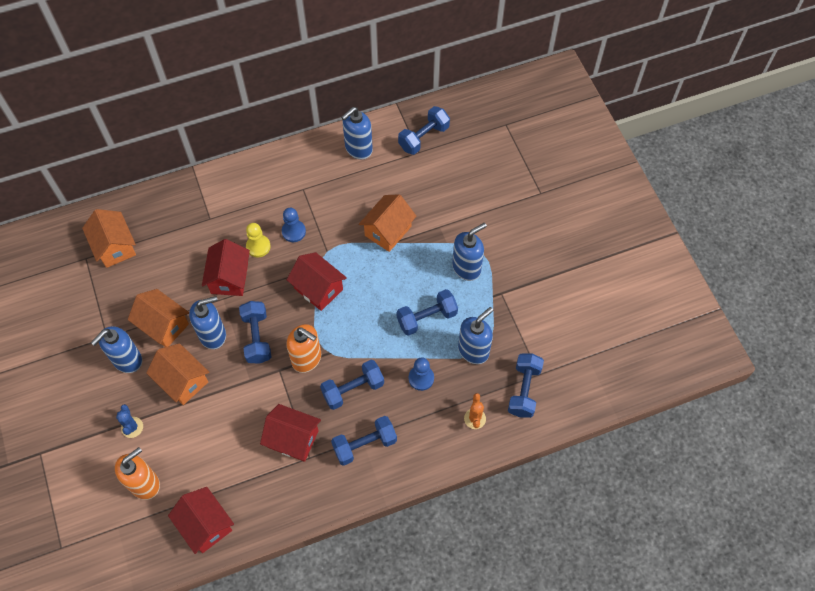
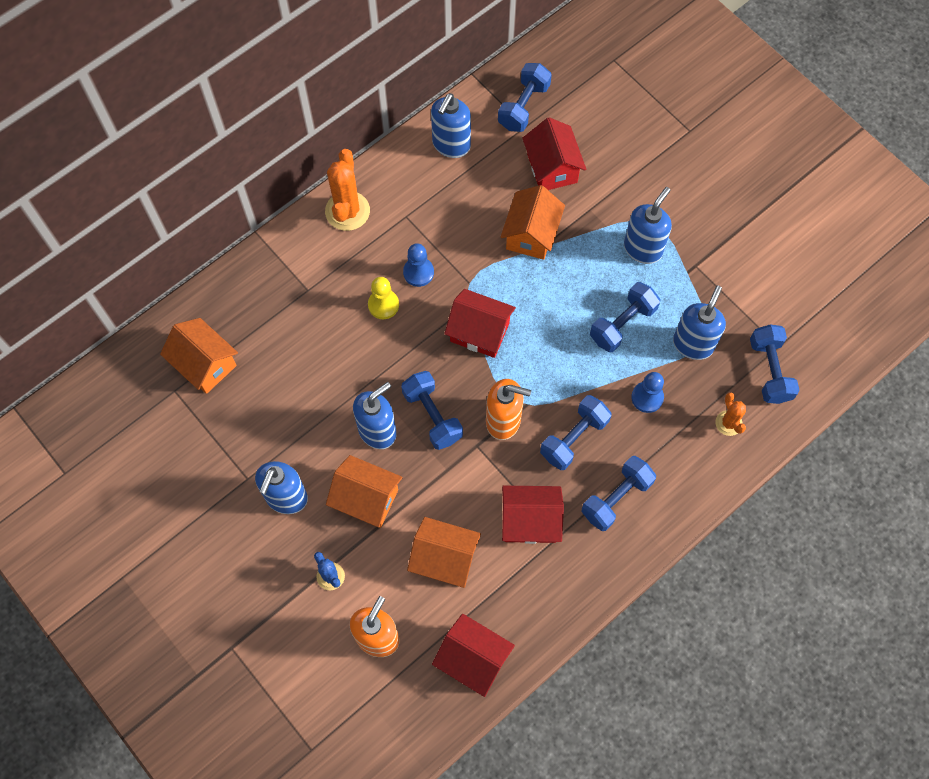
camera: 20 degrees left, 5 degrees up
orange house [128,289,189,347] -> orange house moved to [407,517,481,588]
red house [202,239,250,296] -> red house moved to [522,117,586,190]
none -> orange cactus [325,149,370,231]

